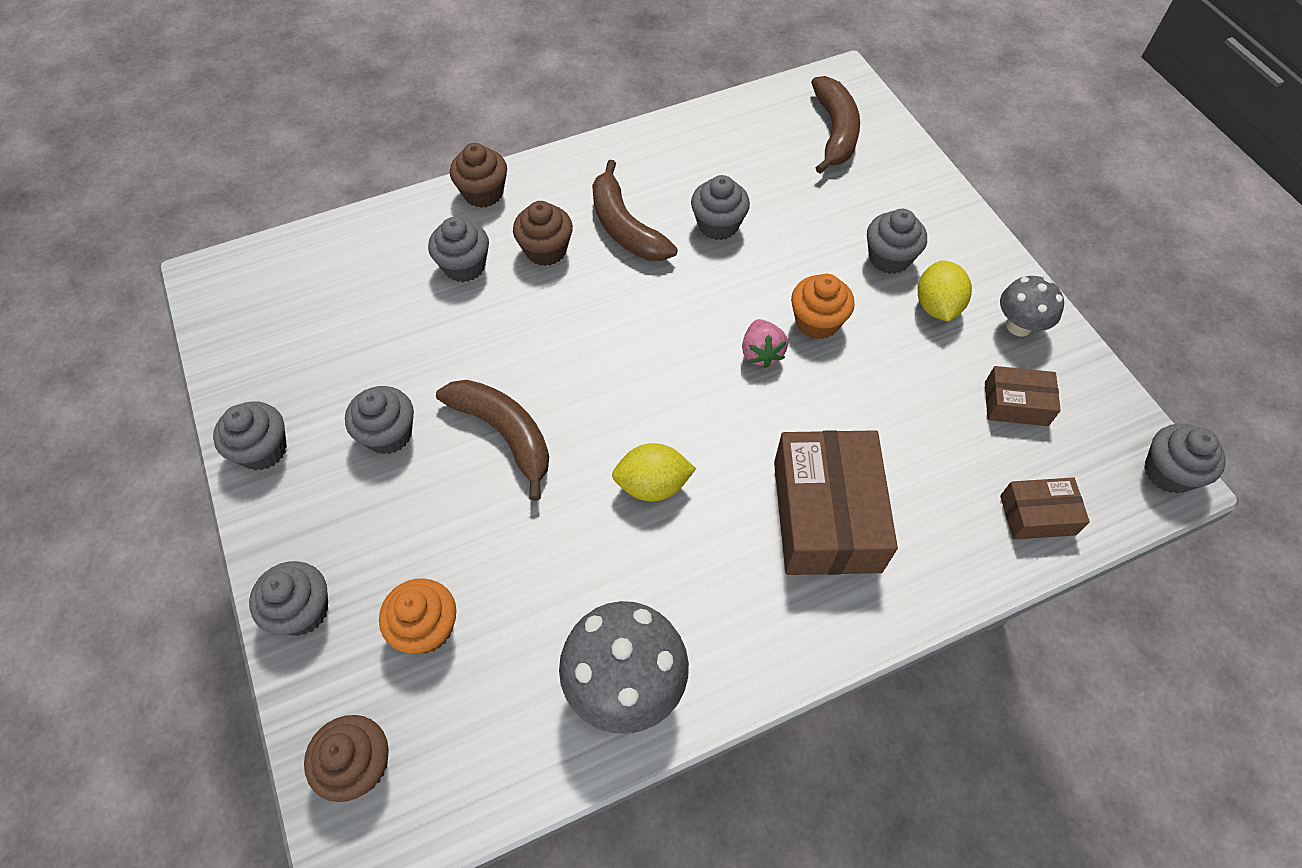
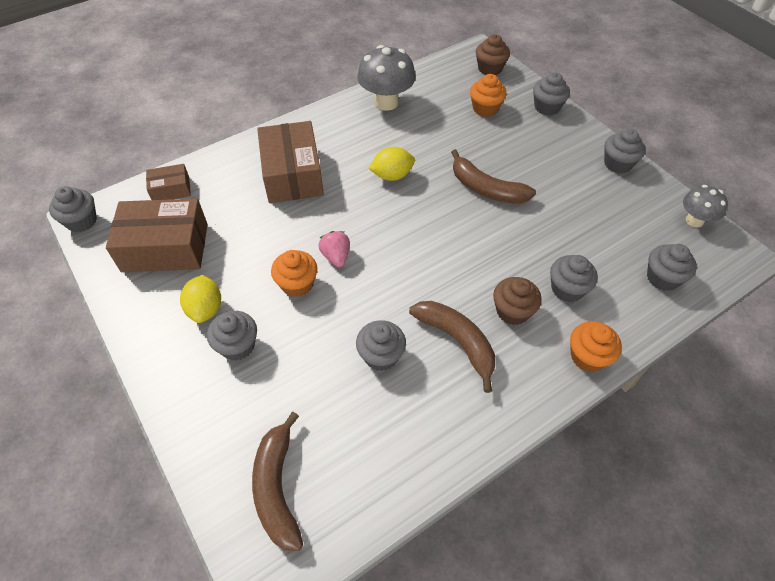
camera: 170 degrees right, 5 degrees down
grey cupcake [345,386,414,454] -> grey cupcake moved to [647,244,697,291]
brown cupcake [450,143,507,208] -> orange cupcake [570,321,622,372]
brown box [985,366,1061,426] -> brown box [106,198,208,272], size x1.94
grey mushroom [1000,276,1064,336] -> grey mushroom moved to [683,185,728,228]

